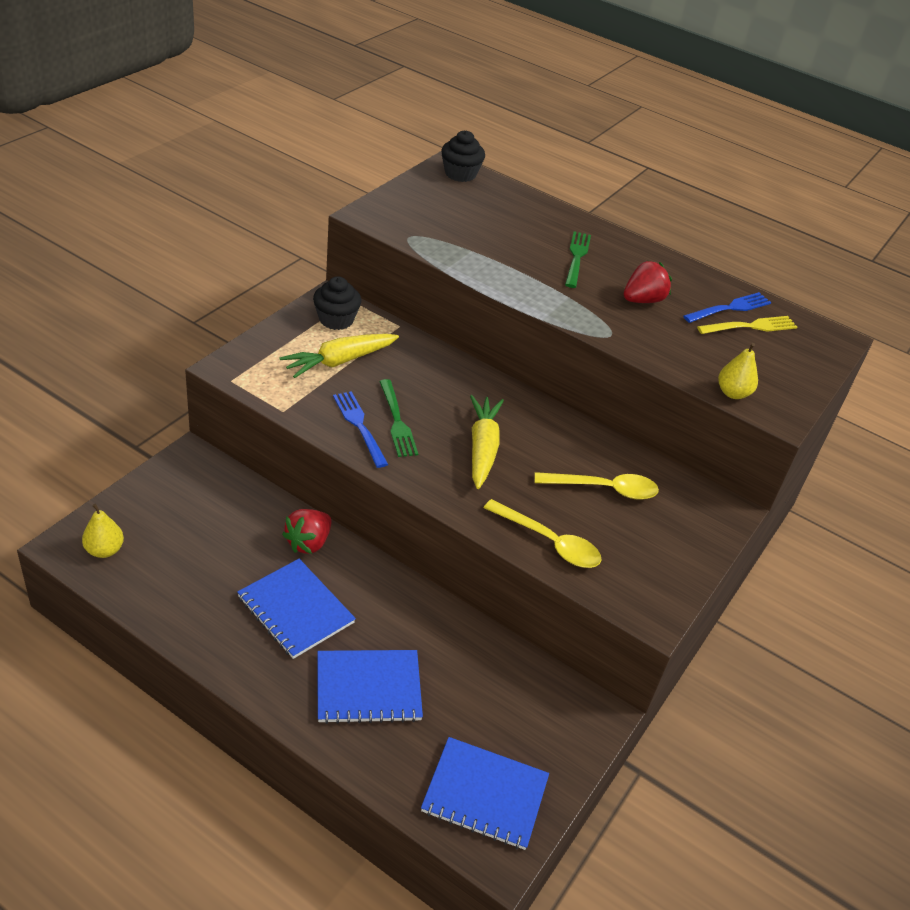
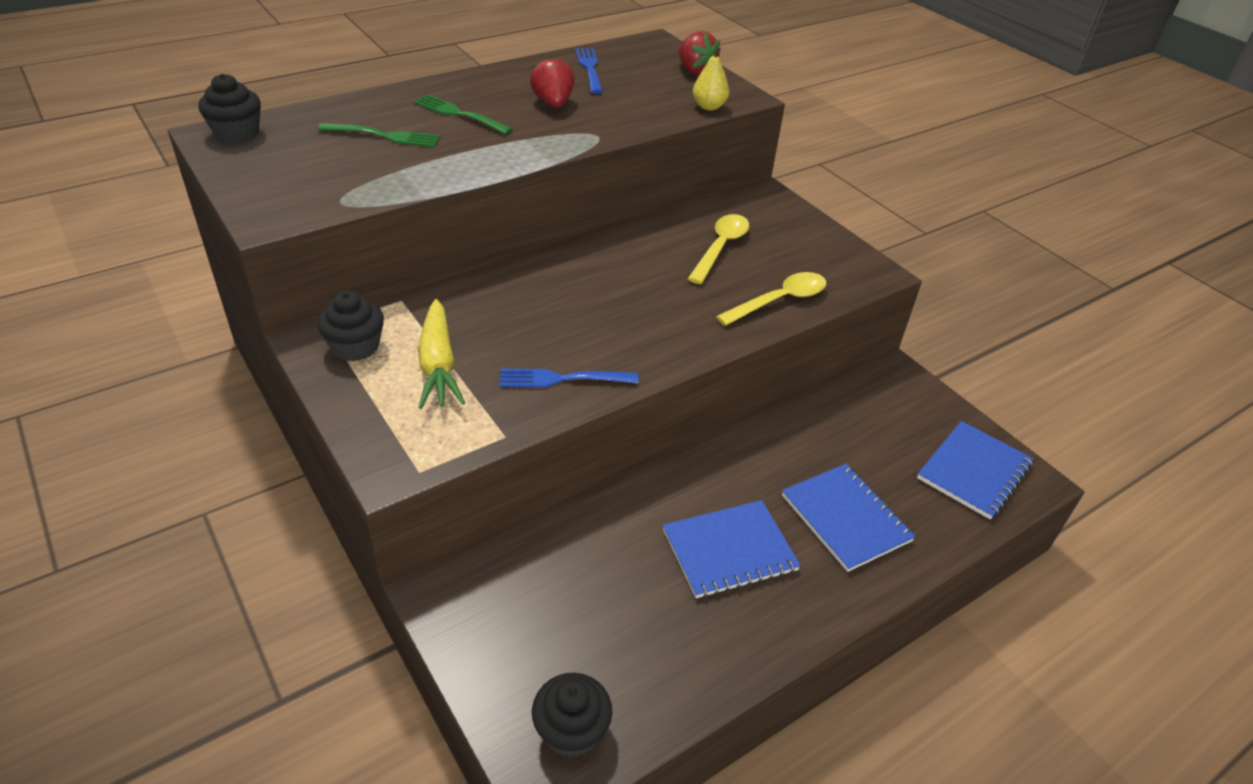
camera: 65 degrees left, 0 degrees up
yellow pear [82,504,124,558] -> black cupcake [532,673,613,758]
red strawberry [282,509,332,554] -> red strawberry moved to [678,31,720,75]
blue notebook [317,650,423,724] -> blue notebook turned 45 degrees counterclockwise [782,464,916,572]
green fork [379,379,418,457] -> green fork moved to [318,123,440,147]
yellow carrot [470,395,504,489] -> none
yellow fork [697,316,797,334] -> none

